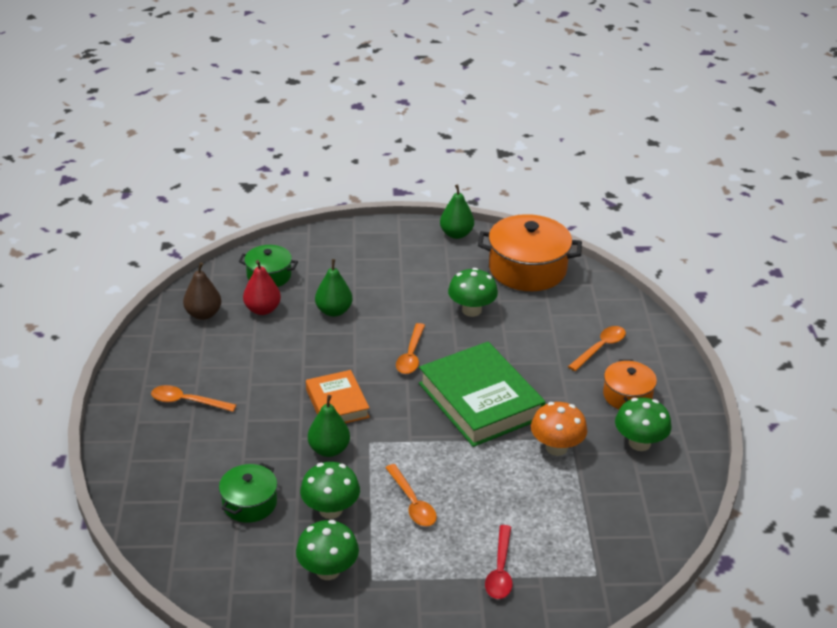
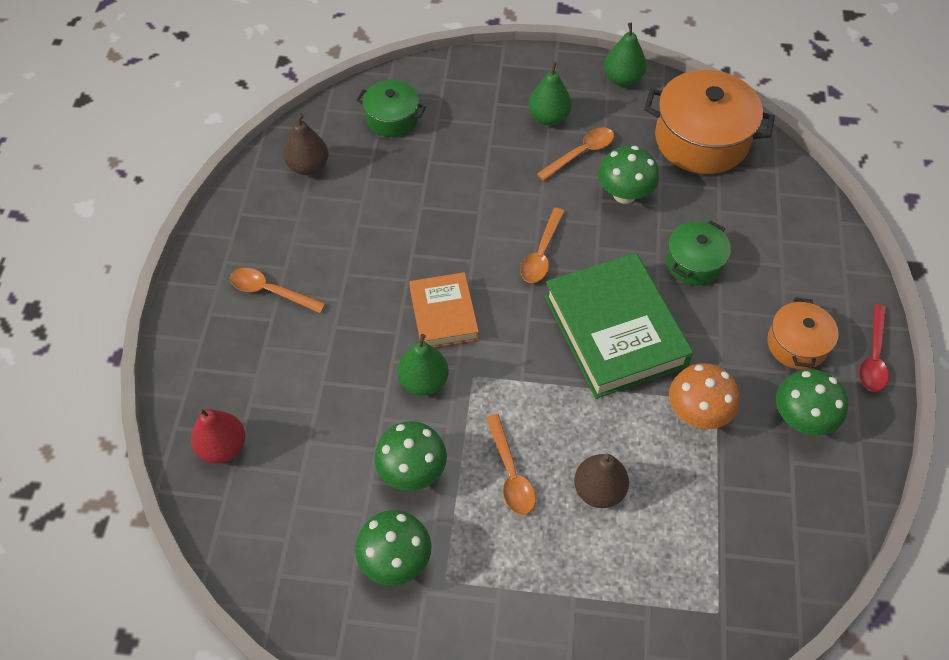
camera: 10 degrees right, 20 degrees up
green pot [219,463,277,523] -> green pot moved to [666,221,731,285]
red pear [243,260,281,315] -> red pear moved to [191,409,245,464]
green pear [315,259,352,317] -> green pear moved to [528,62,572,126]
red spoon [485,525,513,599] -> red spoon moved to [859,304,889,392]
orange spoon [568,326,626,371] -> orange spoon moved to [537,127,614,181]
none -> brown pear [574,454,629,508]

